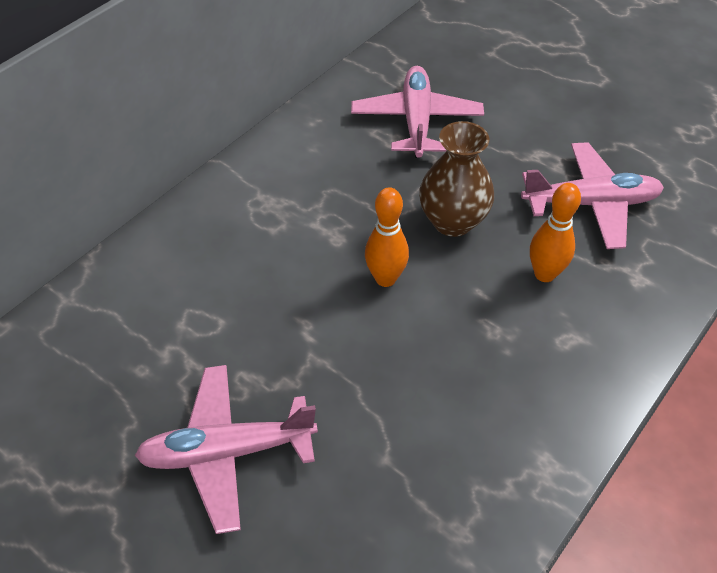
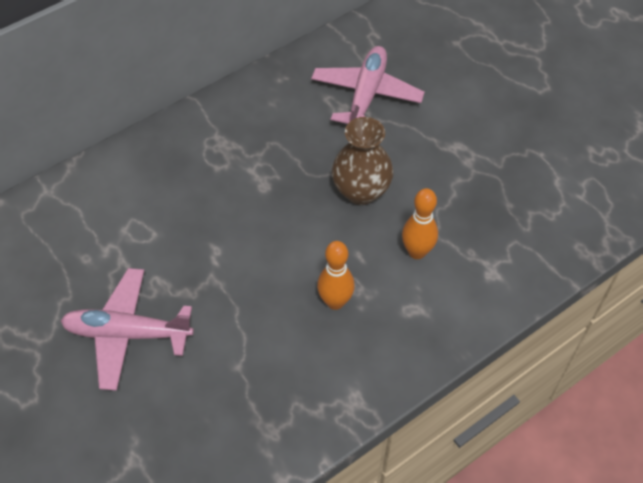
camera: 15 degrees right, 5 degrees up
orange bowling pin [365,187,409,287] -> orange bowling pin moved to [317,241,355,310]
pink plane [521,142,664,249] -> none

